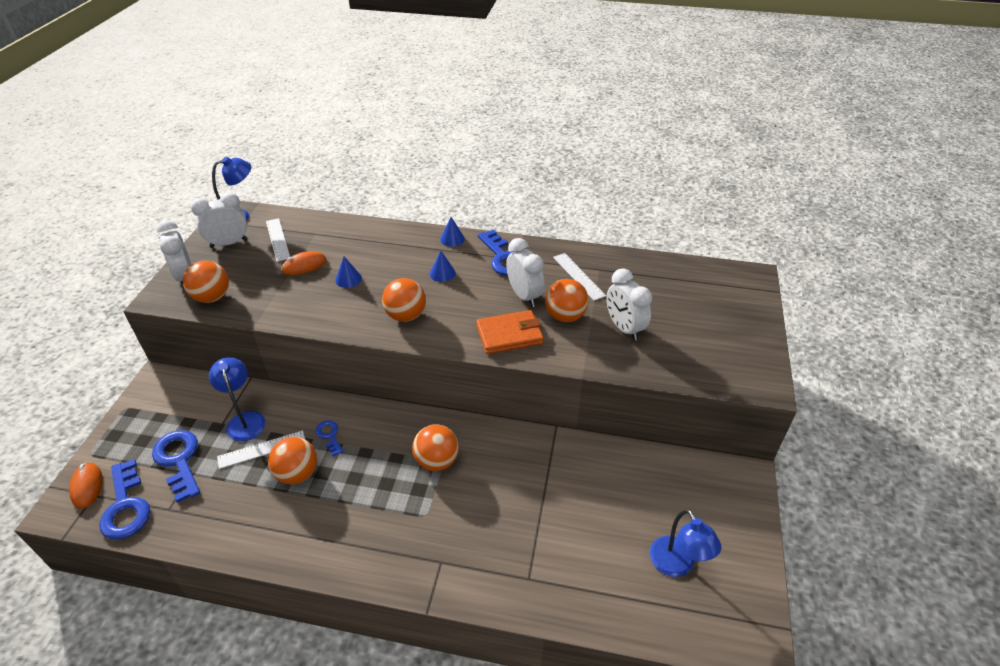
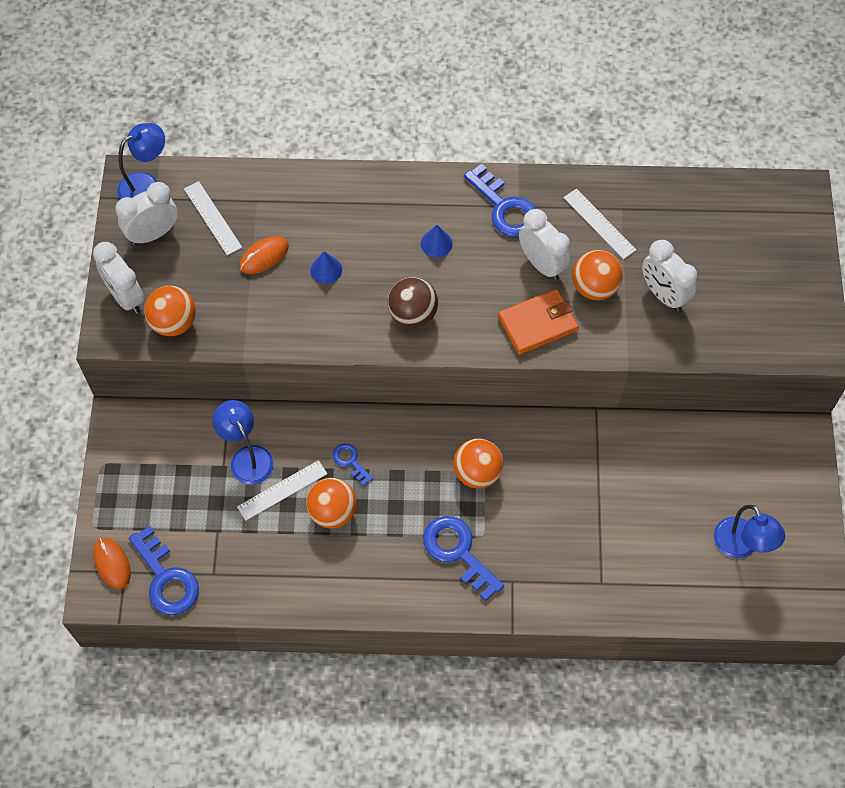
camera: 10 degrees left, 20 degrees up
blue key [152,430,200,503] -> blue key moved to [423,516,504,601]
orange ball [382,278,426,322] -> brown ball [388,277,438,328]
blue cone [440,217,465,247] -> none

